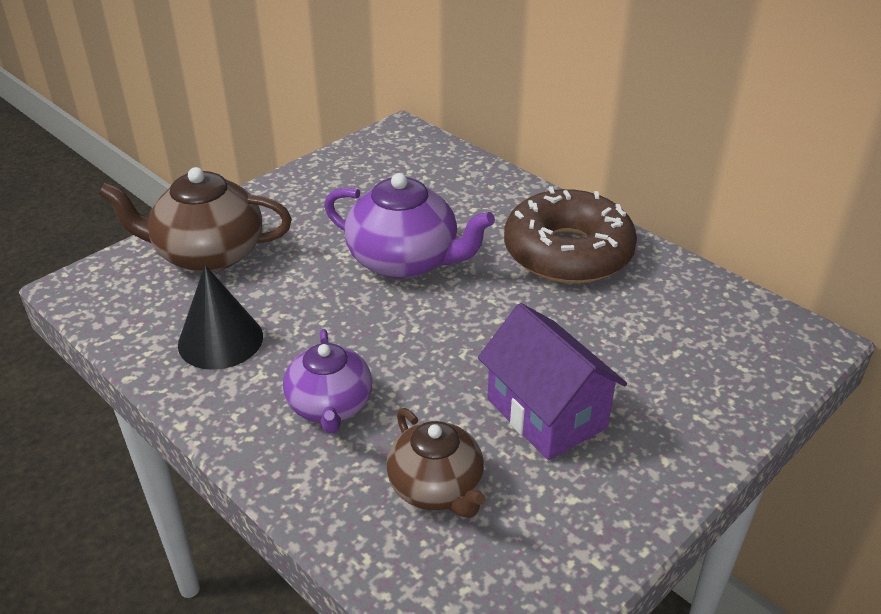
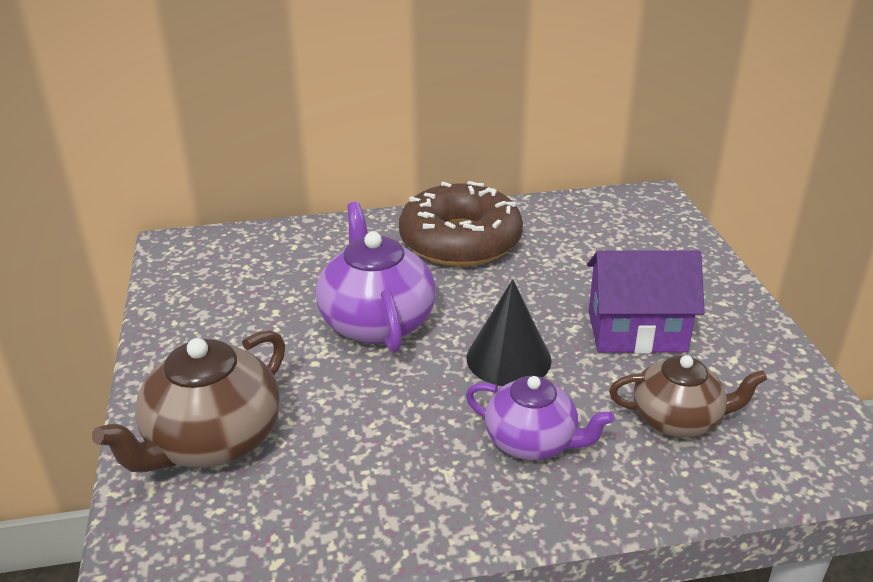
camera: 55 degrees left, 5 degrees down
black cone [178,265,263,370] -> black cone moved to [467,279,552,386]
purple teapot [324,173,495,279] -> purple teapot turned 75 degrees counterclockwise [316,202,436,353]

